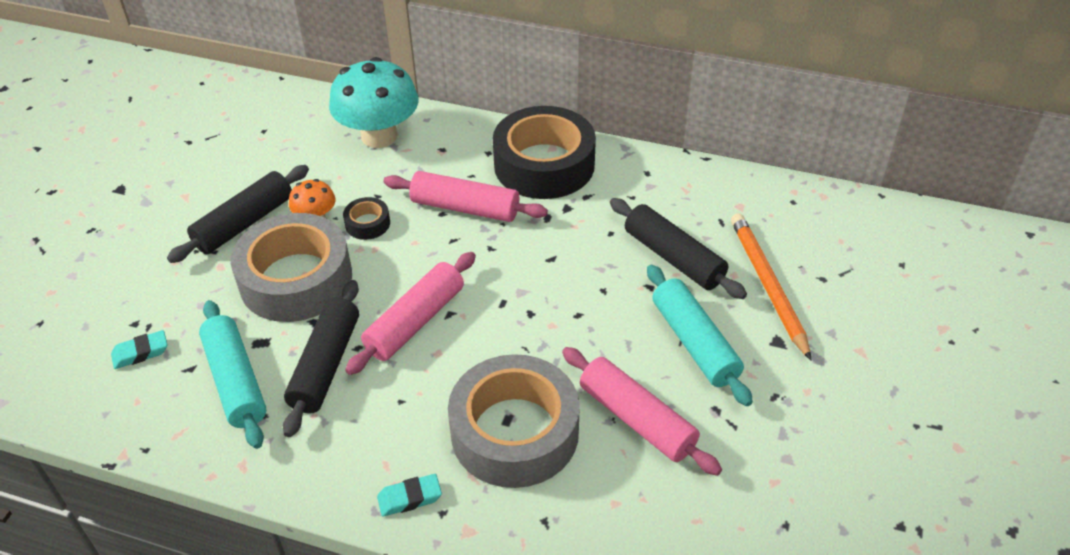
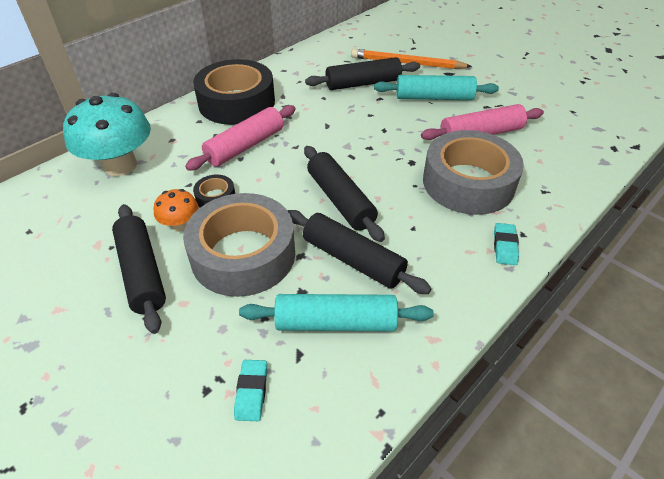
camera: 65 degrees left, 0 degrees up
pink rolling pin [345,252,476,375] -> black rolling pin [304,146,385,242]

